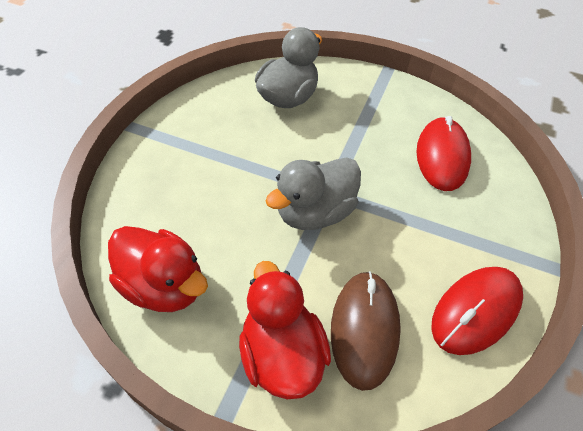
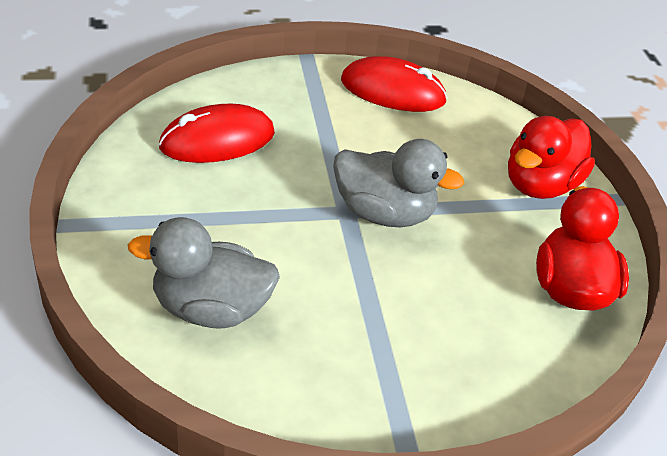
camera: 125 degrees left, 10 degrees down
brown mouse [331,271,401,391] -> none

